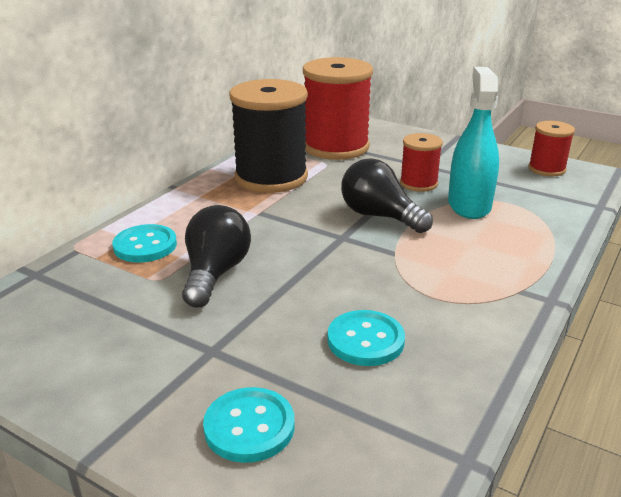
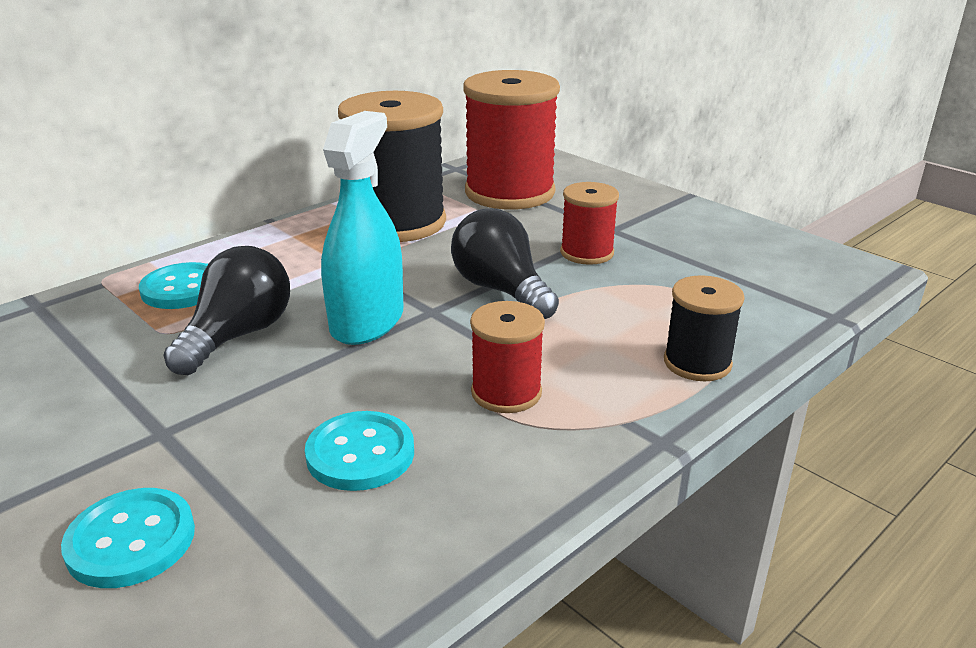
camera: 15 degrees right, 0 degrees up
turquoise spray bottle [448,67,499,219] -> turquoise spray bottle moved to [321,111,403,345]
red spool [528,121,575,176] -> red spool moved to [470,301,545,413]
none -> black spool [664,275,745,381]

